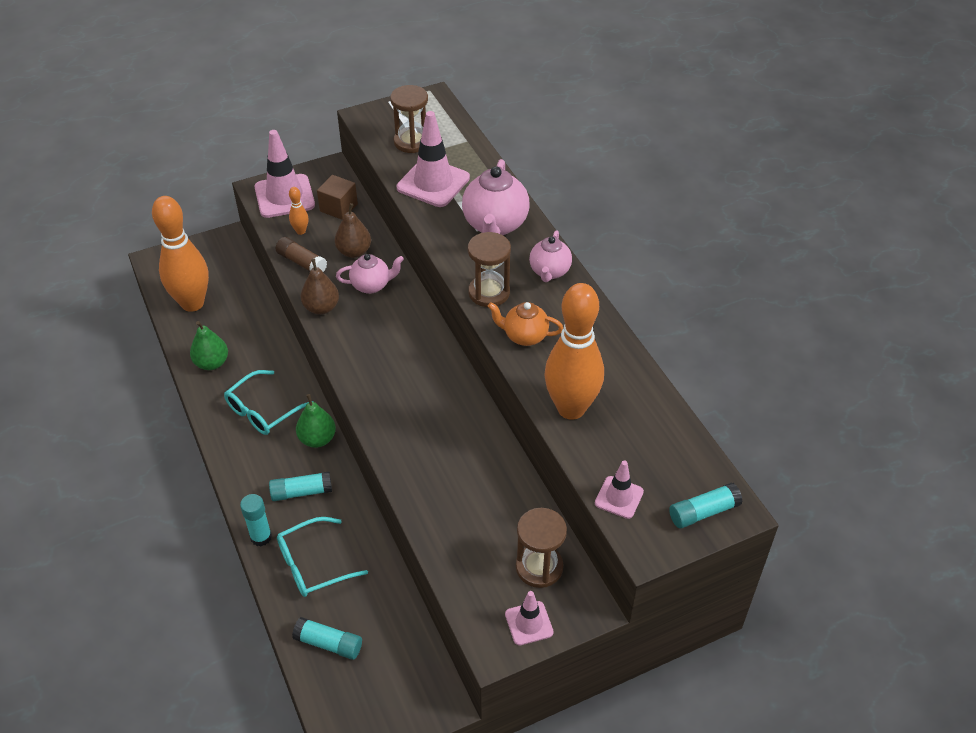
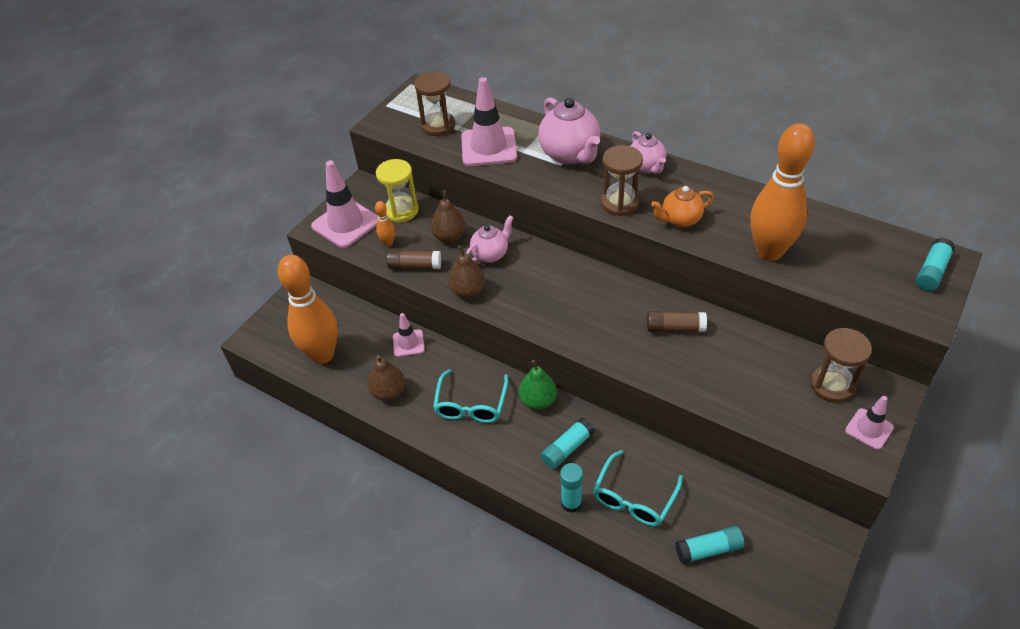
camera: 30 degrees left, 0 degrees up
green pear [190,321,228,370] -> brown pear [367,355,405,401]
brown cube [317,175,358,220] -> yellow hourglass [376,159,419,222]
pink traffic cone [595,460,644,519] -> pink traffic cone moved to [393,313,425,357]
none -> brown glue stick [647,311,707,332]

